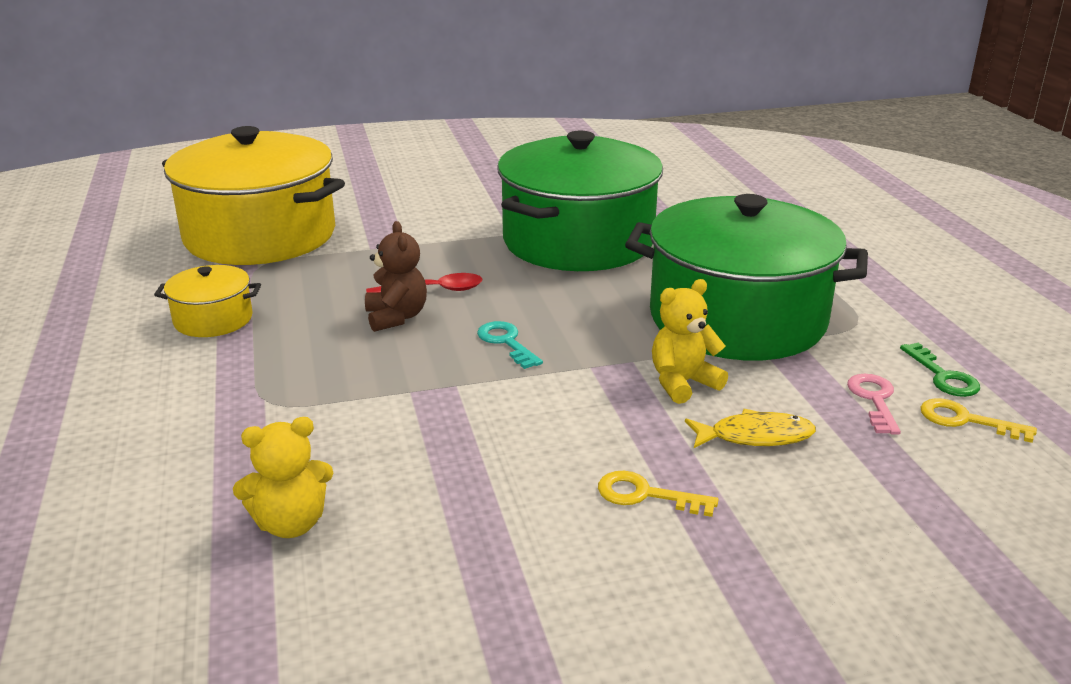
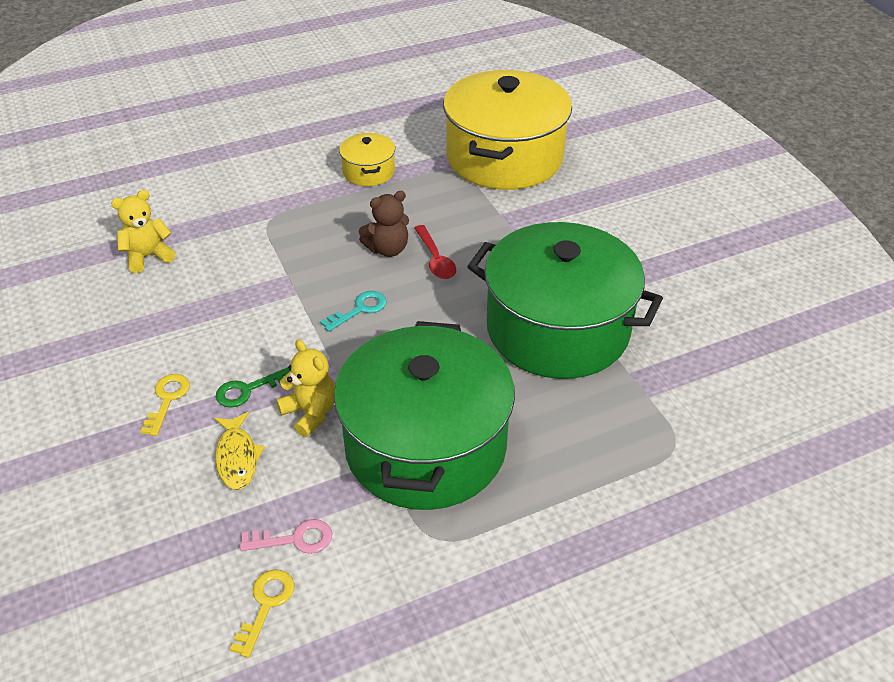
camera: 80 degrees right, 15 degrees up
yellow teddy bear [233,417,333,538] -> yellow teddy bear turned 90 degrees clockwise [111,190,175,273]
green key [900,343,980,397] -> green key moved to [216,367,291,408]

